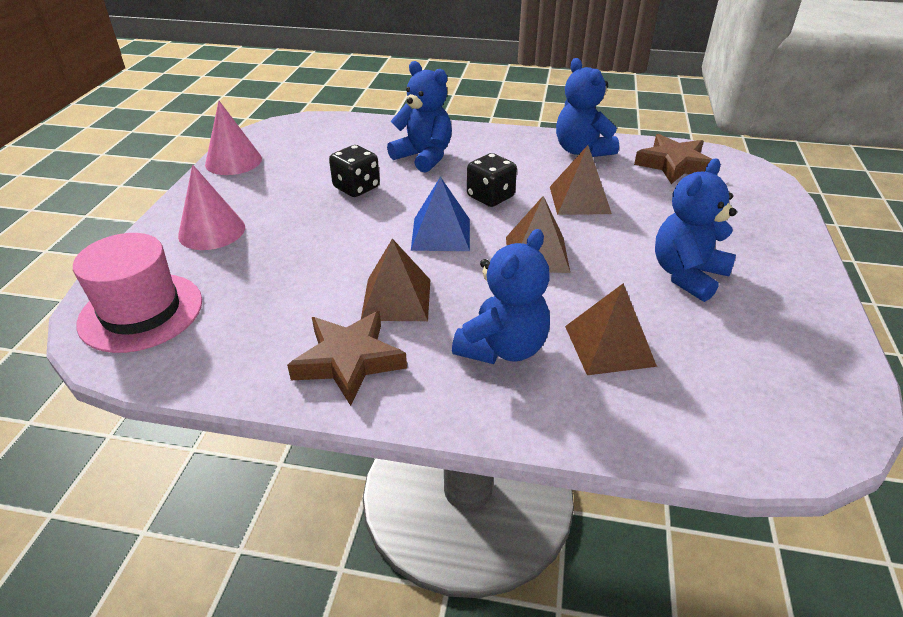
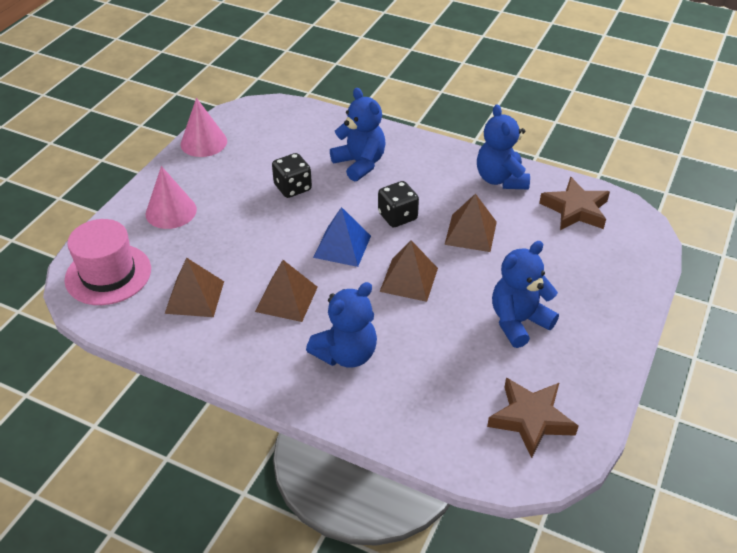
camera: 15 degrees right, 5 degrees up
brown star [287,311,407,406] -> brown star moved to [487,378,579,458]
brown pyramid [565,283,657,375] -> brown pyramid moved to [164,258,224,317]

